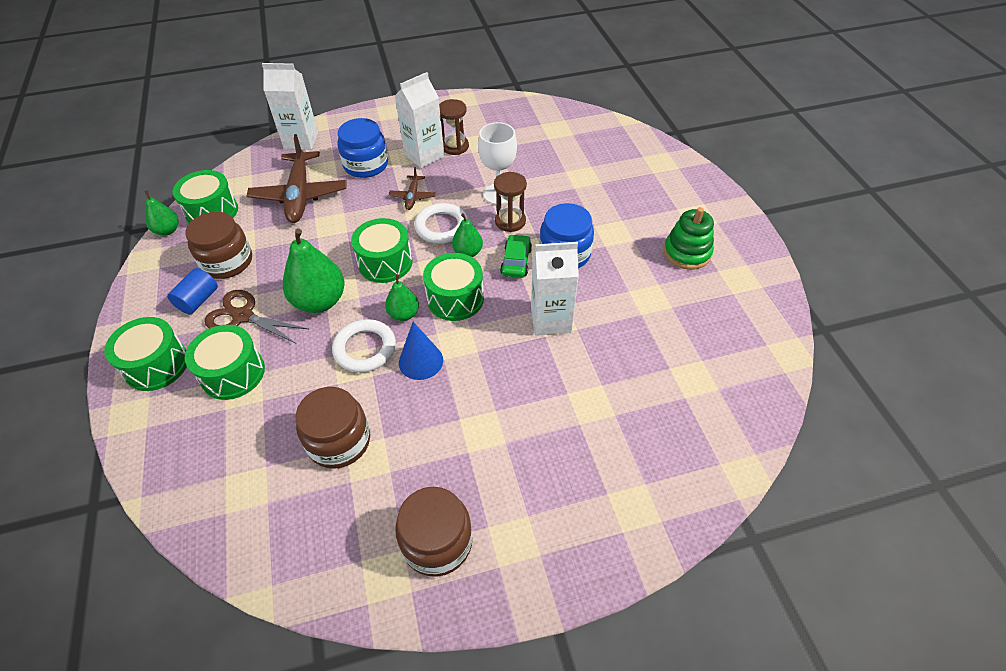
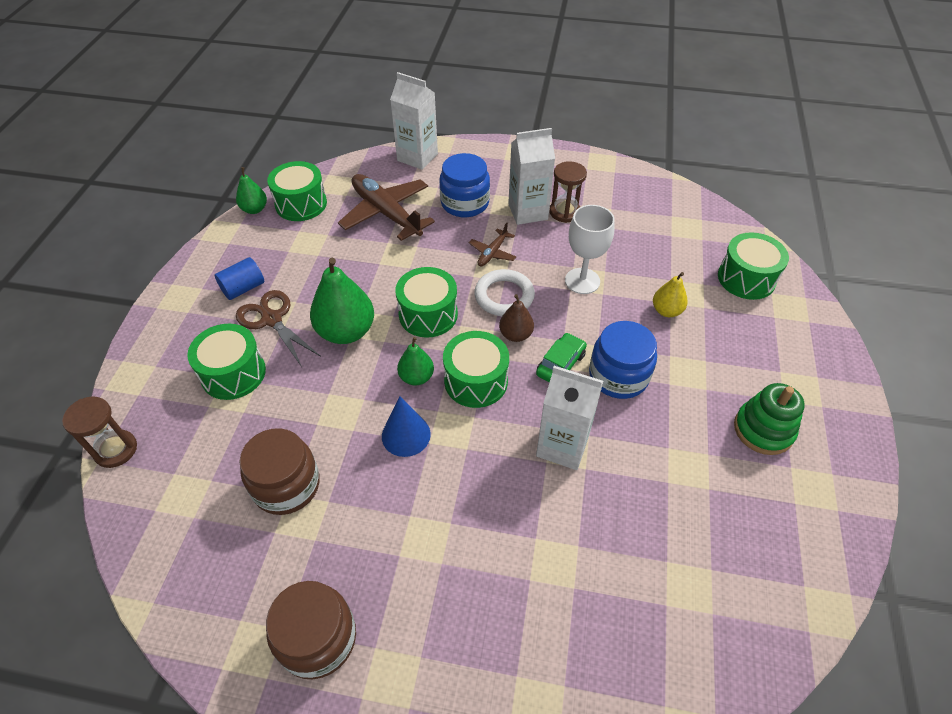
camera: 25 degrees right, 0 degrees up
green drum [105,317,187,391] -> green drum moved to [718,232,789,300]
brown jar [186,212,252,279] -> none
brown plane [247,134,347,223] -> brown plane turned 120 degrees clockwise [338,174,435,241]
white ring [332,319,396,373] -> none
green pear [452,213,483,257] -> brown pear [499,294,534,342]
brown hourglass [494,172,527,232] -> brown hourglass moved to [62,397,137,468]
none -> yellow pear [653,272,688,317]

